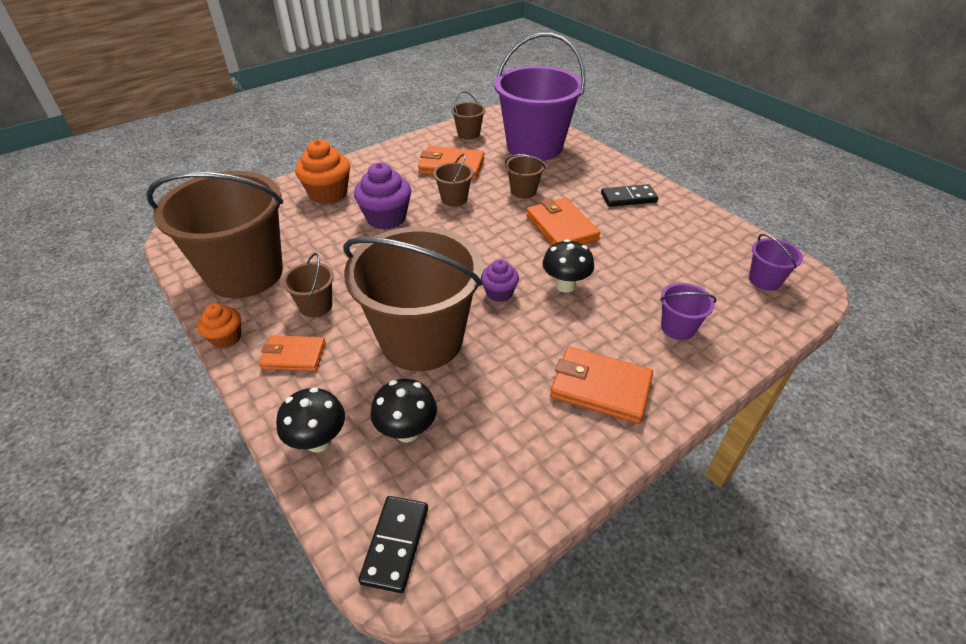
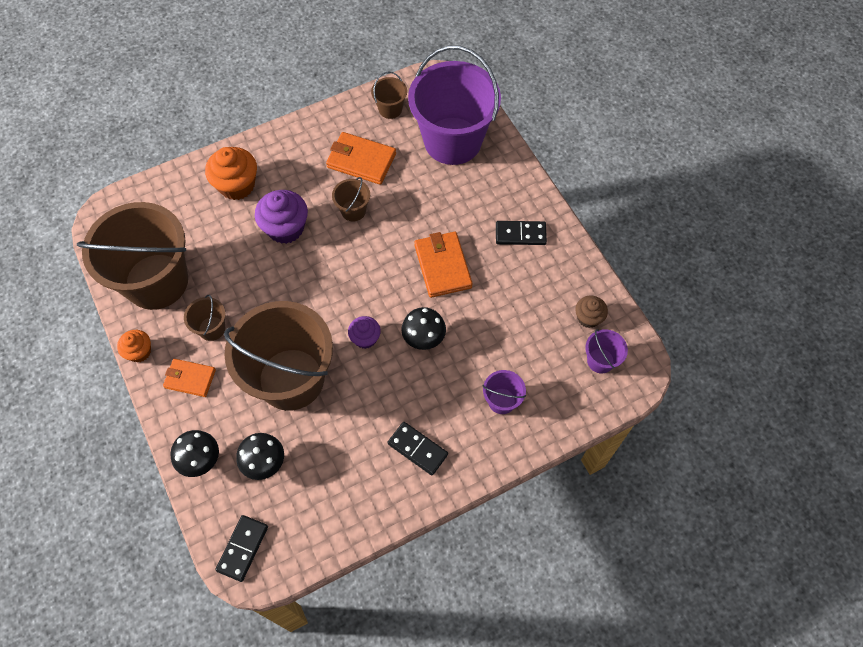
camera: 10 degrees right, 20 degrees up
brown bucket [505,154,545,199] -> none
orange wallet [550,347,653,424] -> black domino [387,422,448,475]
none -> brown cupcake [575,296,608,328]

